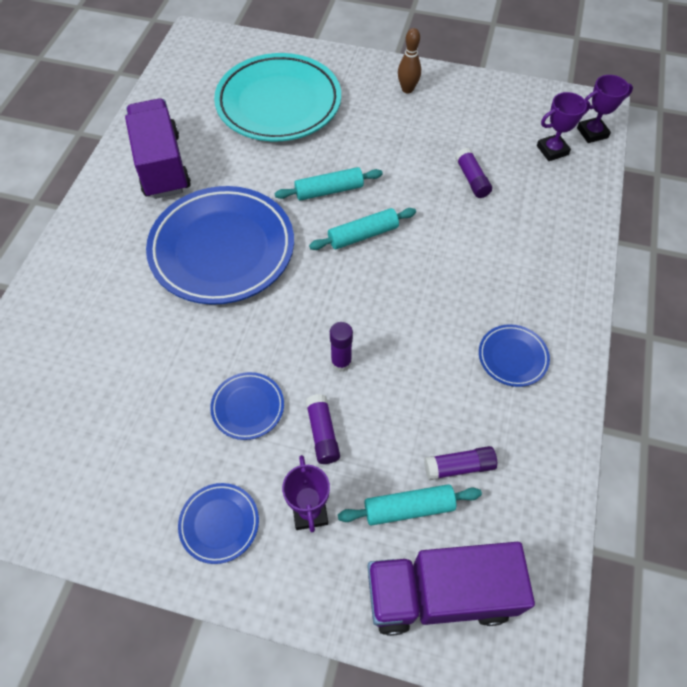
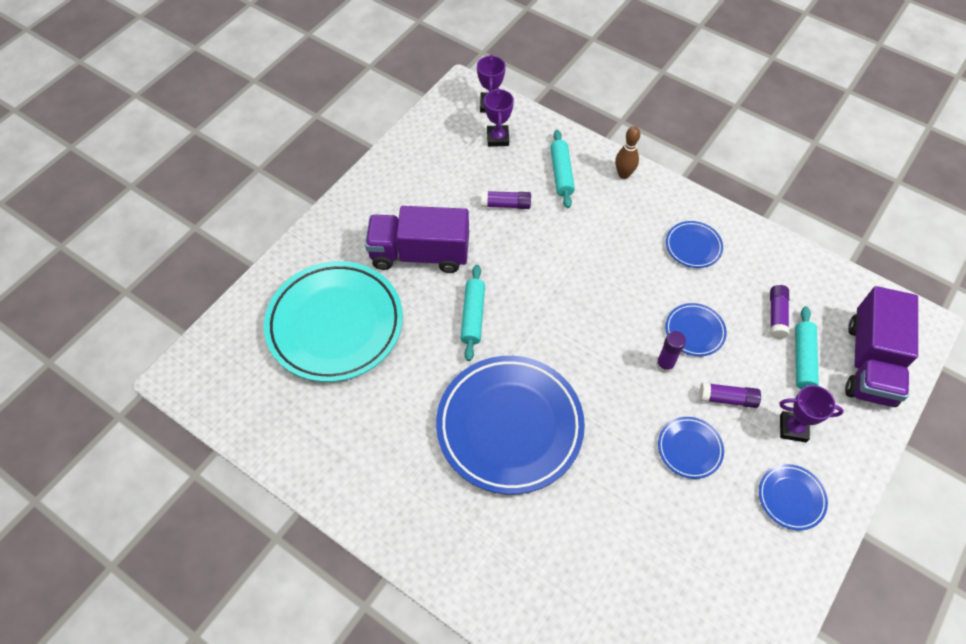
camera: 70 degrees left, 0 degrees up
purple truck [125,98,191,199] -> purple truck moved to [365,206,469,273]
turquoise rolling pin [309,208,416,250] -> turquoise rolling pin moved to [550,130,575,208]
brown bowling pin [398,28,421,93] -> brown bowling pin moved to [615,126,640,179]
none -> blue plate [665,303,727,356]

